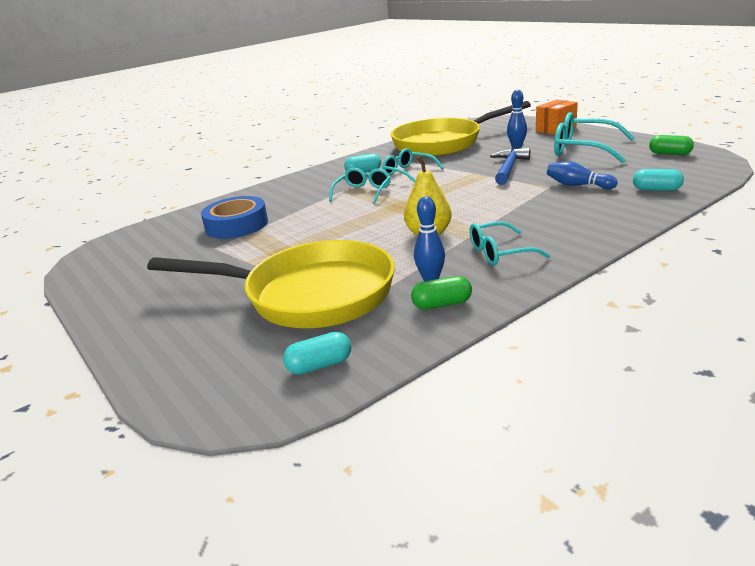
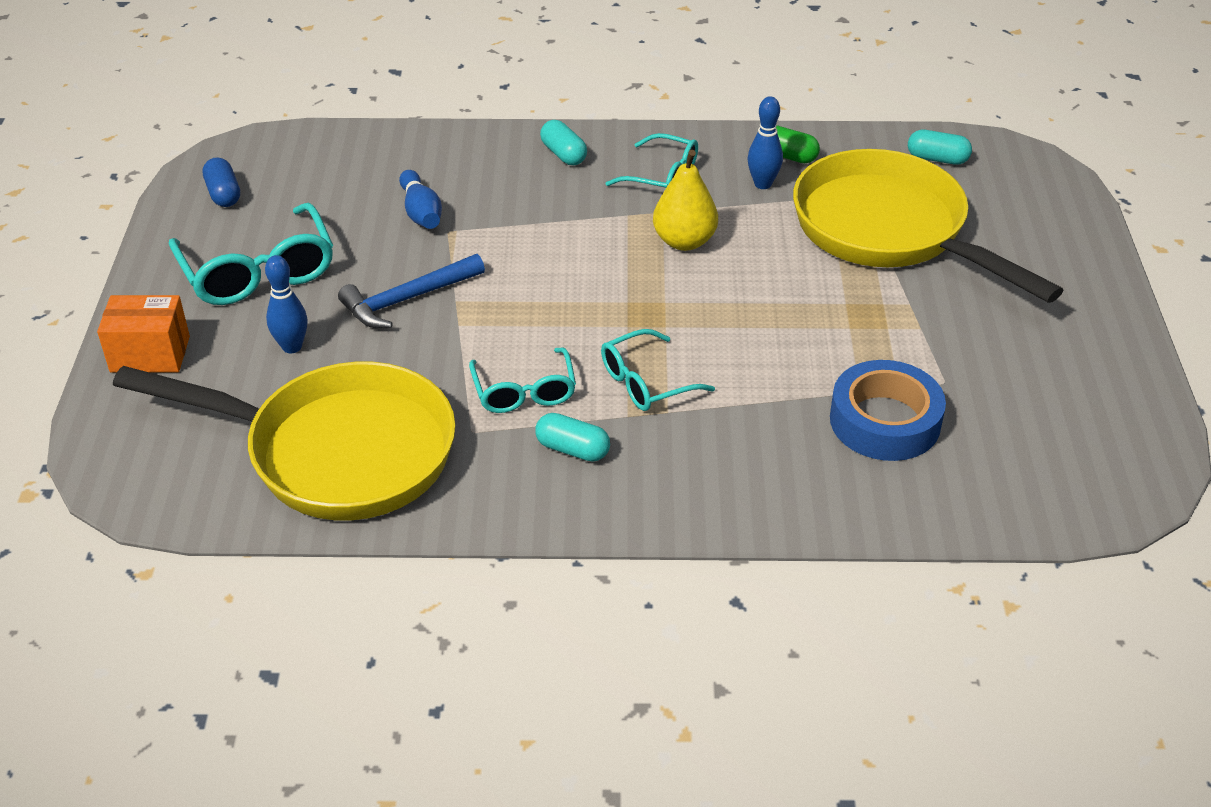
camera: 145 degrees left, 15 degrees up
turquoise capsule [633,169,684,191] -> turquoise capsule moved to [540,120,587,165]
green capsule [649,135,694,155] -> blue capsule [203,157,240,207]

